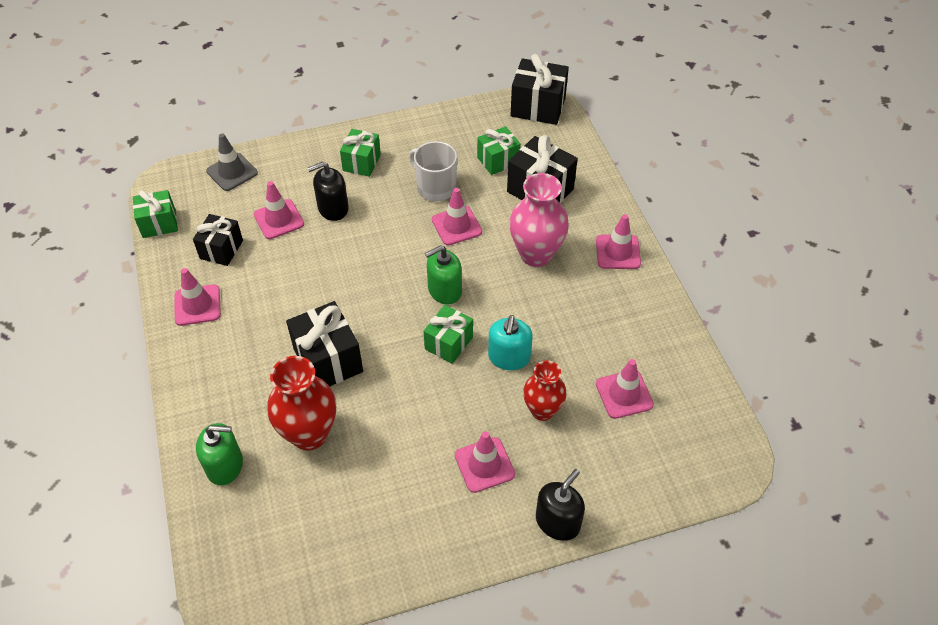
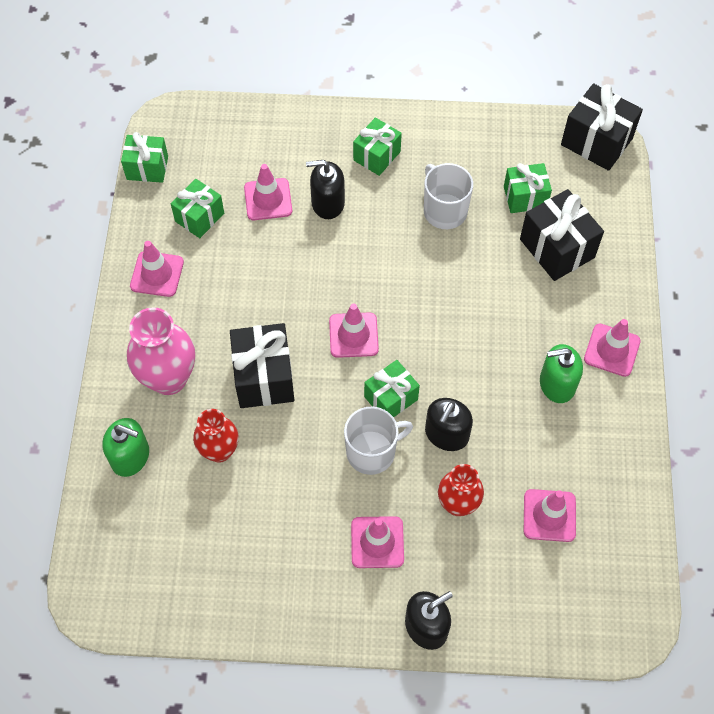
camera: 20 degrees right, 10 degrees up
black gift [193,214,243,266] -> green gift [171,179,224,238]
grey traffic cone [206,134,258,191] -> none
red vase [267,356,336,451] -> red vase [193,409,239,463], size x0.65
green soap dispenser [425,245,462,305] -> green soap dispenser moved to [540,344,583,403]
pink traffic cone [432,188,482,245] -> pink traffic cone moved to [329,304,379,358]
turquoise soap dispenser [488,315,533,370] -> black soap dispenser [425,398,473,451]
pink vase [509,173,569,267] -> pink vase moved to [127,307,195,395]
none -> white mug [344,407,413,475]

